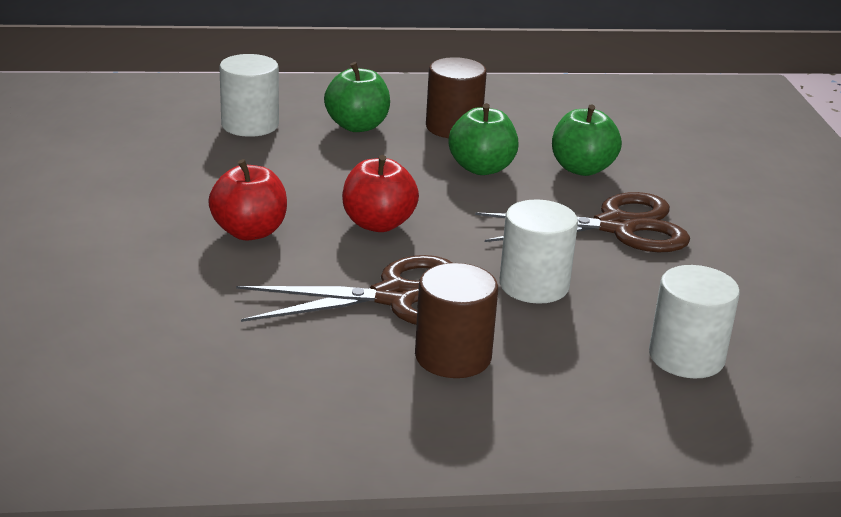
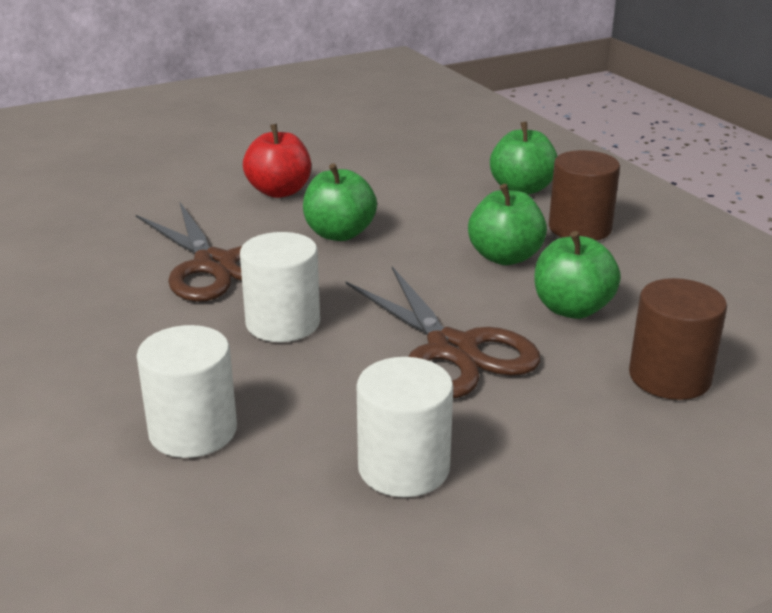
camera: 70 degrees right, 0 degrees up
white cylinder [219,54,279,137] -> white cylinder moved to [357,357,453,497]
red apple [342,155,419,232] -> green apple [303,163,377,241]
brown cylinder [415,263,498,378] -> brown cylinder moved to [629,278,727,400]

